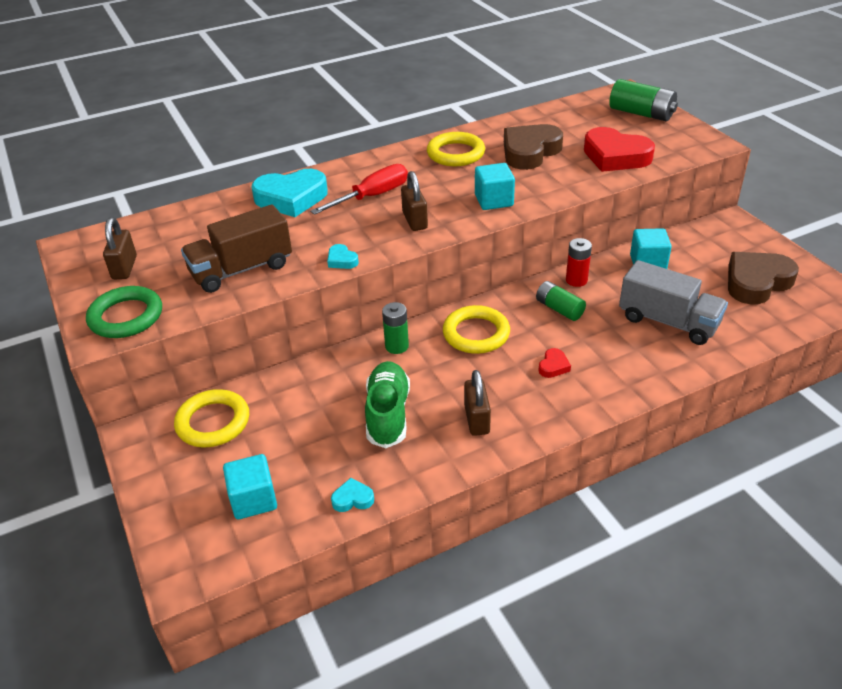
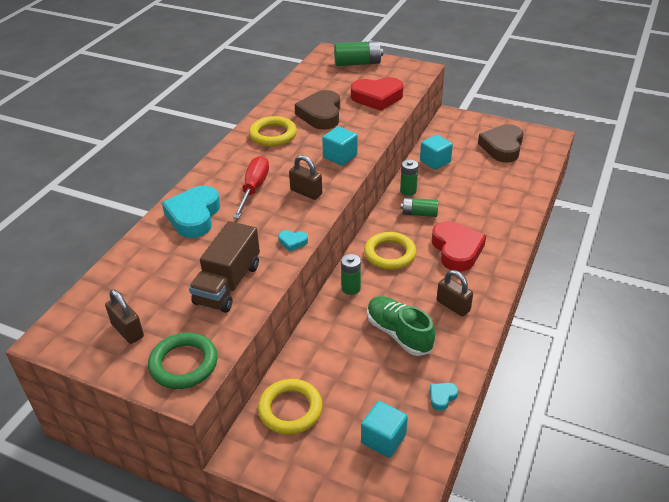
camera: 40 degrees left, 0 degrees up
turquoise heart [251,169,328,217] -> turquoise heart turned 150 degrees clockwise [162,186,220,238]
red heart [538,348,571,378] -> red heart [432,221,486,272], size x2.29
red battery [566,238,592,287] -> green battery [400,160,418,196]
grey truck [619,260,728,345] -> none

